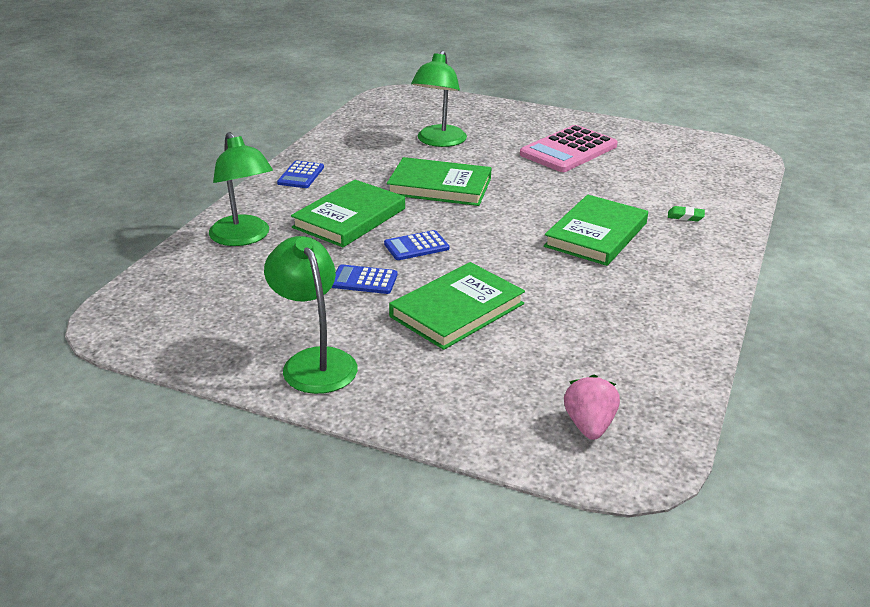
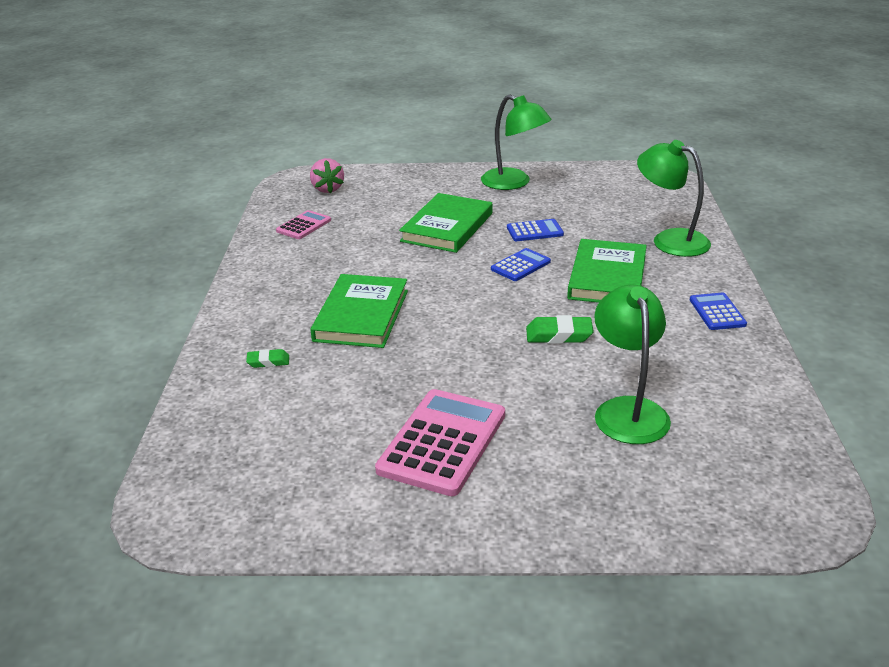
camera: 160 degrees right, 0 degrees up
green book [387,157,491,206] -> green eraser [526,315,594,344]
none -> pink calculator [276,210,331,239]

